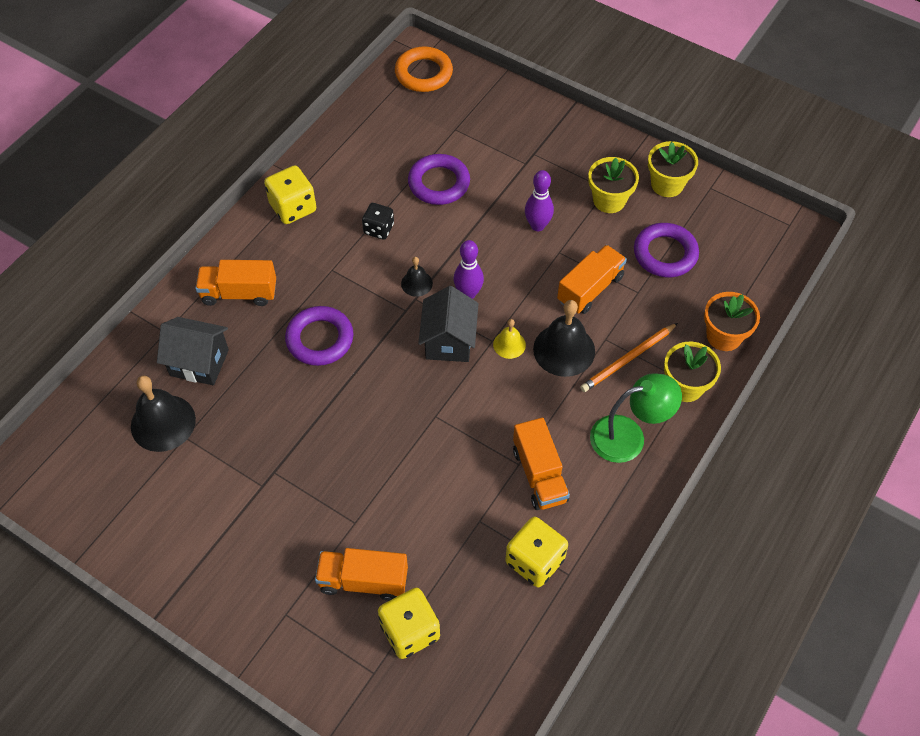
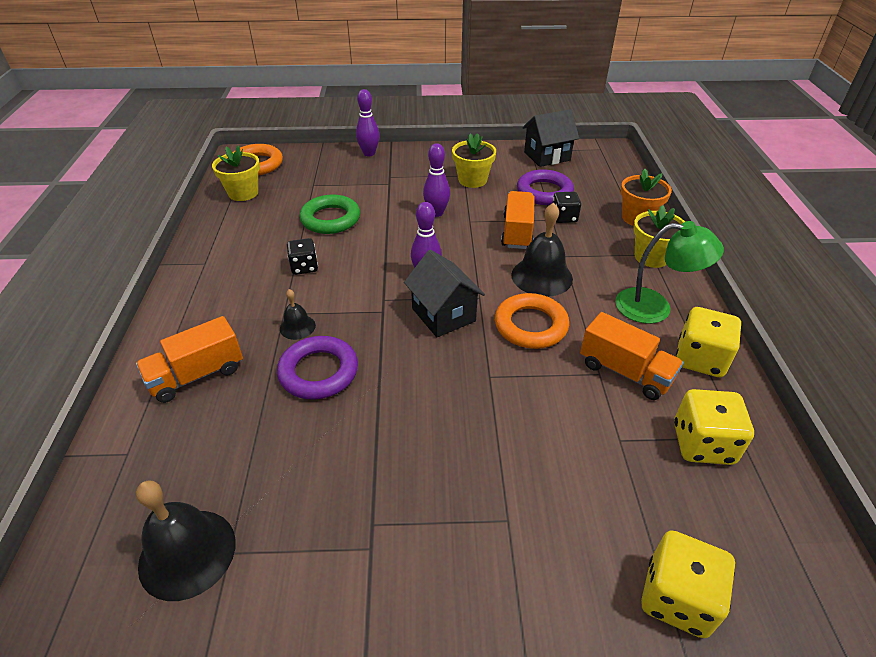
camera: 35 degrees left, 15 degrees down
black house [157,317,229,385] -> black house moved to [522,109,579,167]
yellow dice [264,165,316,224] -> yellow dice moved to [676,307,741,377]
orange truck [315,548,408,601] -> none
black bell [401,257,433,297] -> black bell moved to [280,289,316,340]
purple ring [408,154,470,205] -> green ring [299,194,360,234]
yellow bell [493,319,526,359] -> none
orange pencil [580,323,678,392] -> none
green lamp [590,373,682,463] -> green lamp turned 60 degrees clockwise [615,221,724,324]
yellow flower pot [648,141,698,197] -> yellow flower pot moved to [212,145,260,201]
none -> purple bowling pin [356,89,380,156]
none -> orange ring [495,293,569,349]
none -> black dice [553,192,581,223]

